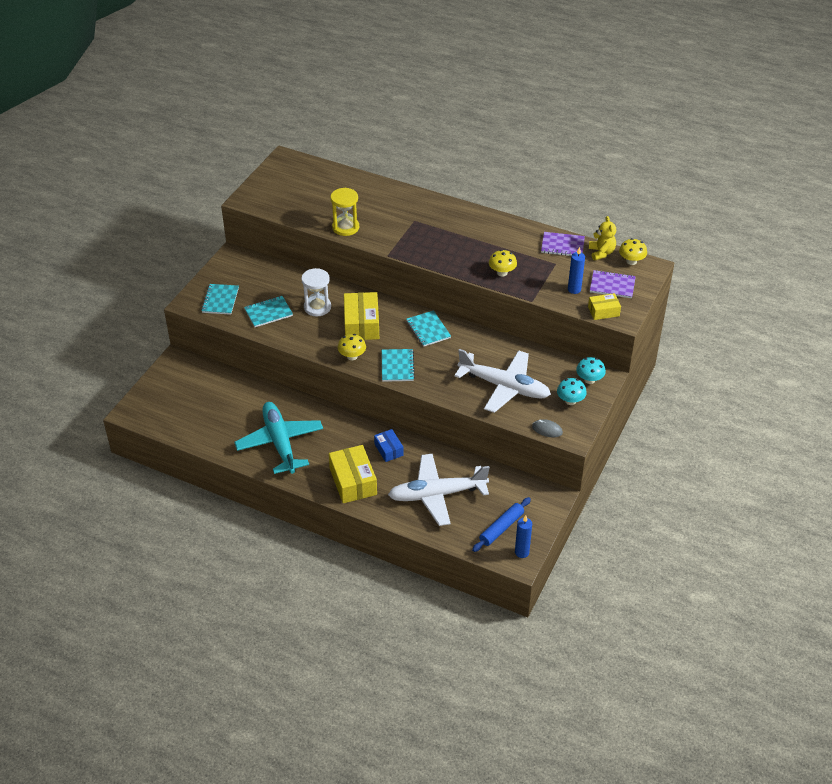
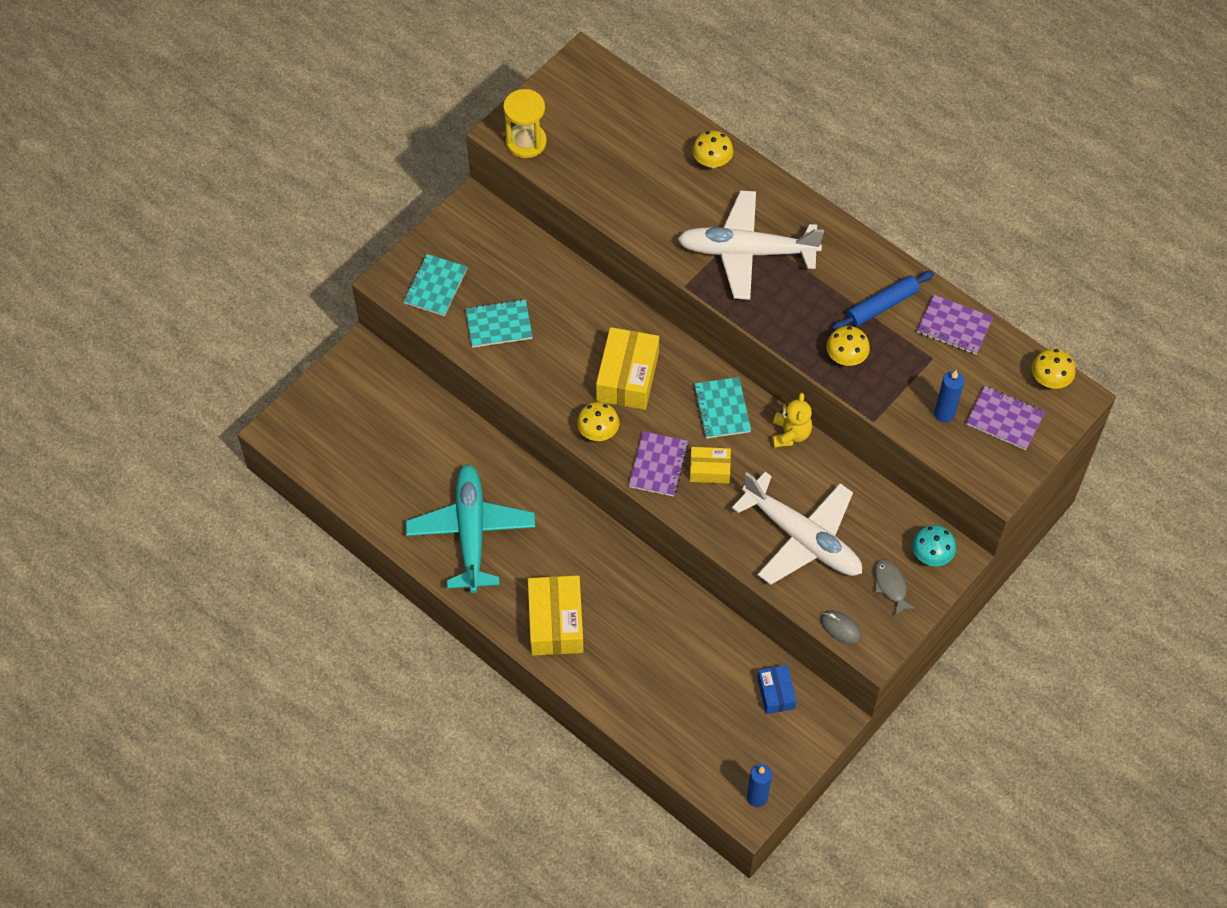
camera: 15 degrees right, 15 degrees up
white hourglass [301,268,331,316] -> none
yellow hourglass [330,188,359,236] -> yellow hourglass moved to [503,89,547,158]
blue box [374,429,404,462] -> blue box moved to [757,665,797,714]
turquoise notebook [382,349,415,382] -> purple notebook [628,431,689,497]
white plane [388,454,490,526] -> white plane moved to [677,190,824,300]
blue rolling pin [472,497,531,552] -> blue rolling pin moved to [832,271,934,331]
turquoise mushroom [557,378,587,405] -> grey fish [874,559,917,617]
yellow box [588,293,621,320] -> yellow box moved to [690,447,731,484]
yellow teddy bear [589,216,616,260] -> yellow teddy bear moved to [772,393,812,448]
none -> yellow mushroom [692,131,734,168]

